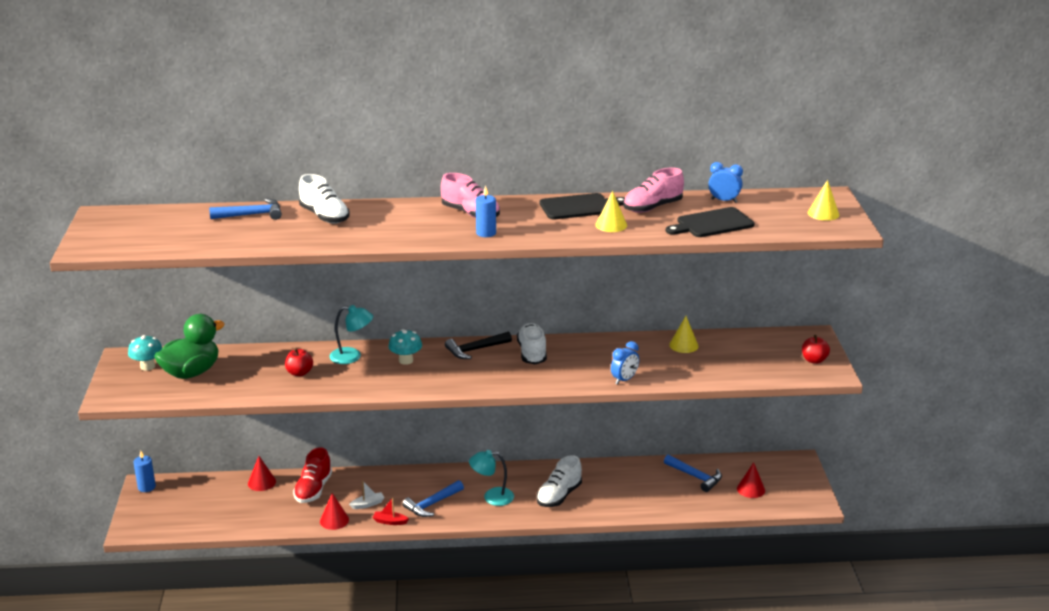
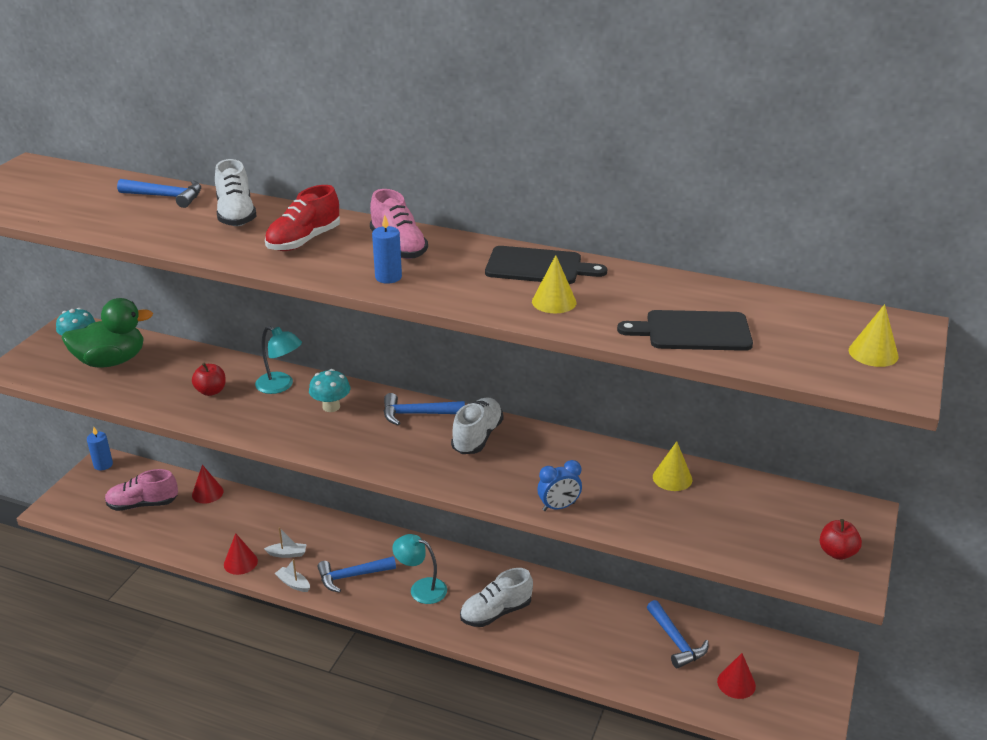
camera: 25 degrees right, 5 degrees up
red shoe [293,448,332,503] -> red shoe moved to [265,185,340,251]
red boat [372,497,409,525] -> white boat [275,559,310,592]
black hammer [445,332,512,359] -> blue hammer [384,393,465,425]
pink shoe [623,168,684,213] -> pink shoe moved to [105,469,178,511]
blue clock [708,162,743,203] -> none

